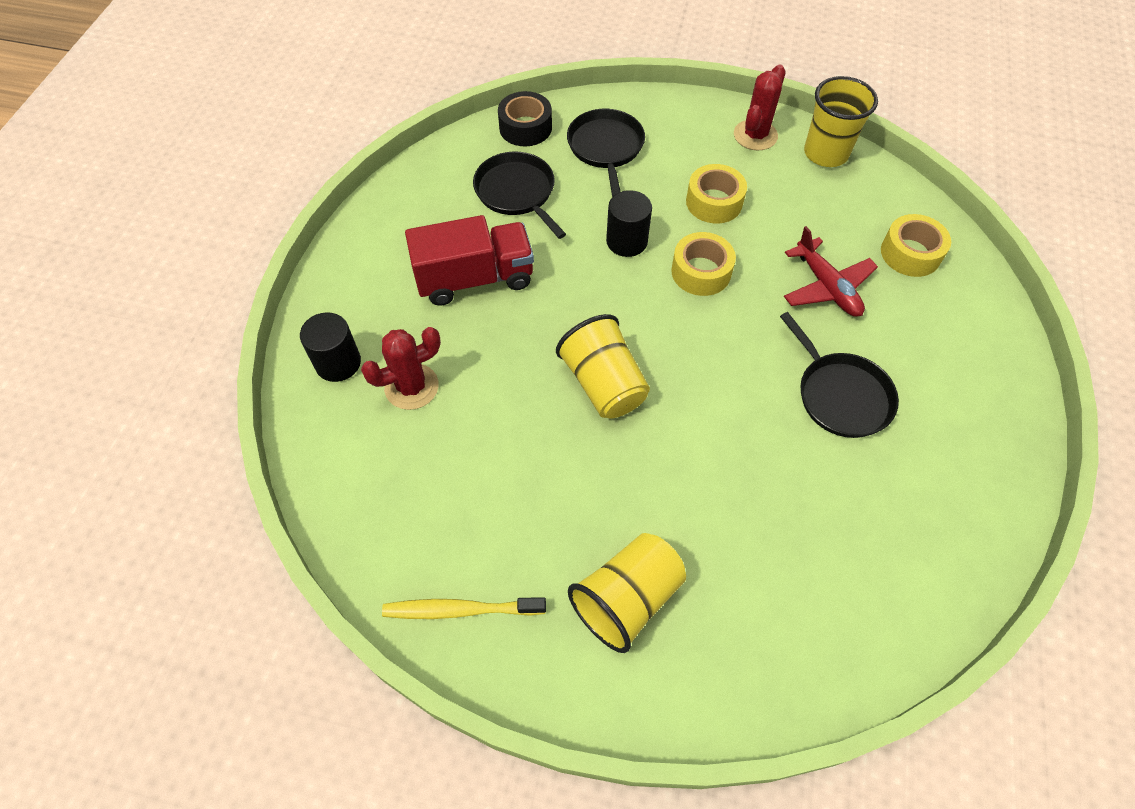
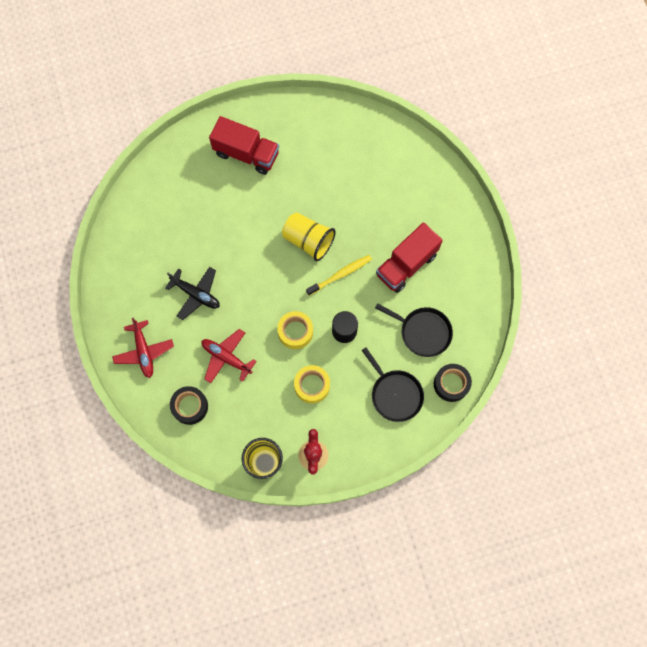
camera: 150 degrees right, 15 degrees up
black cylinder [300,312,361,382] -> none
red cactus [361,327,441,410] -> none
yellow toothbrush [382,597,546,619] -> yellow toothbrush moved to [306,255,372,296]
yellow cup [568,533,686,653] -> red truck [209,116,279,175]
black pan [780,312,899,438] -> black plane [165,267,220,320]
yellow tape [881,214,951,277] -> black tape [170,386,208,425]
none -> red plane [112,318,174,378]

